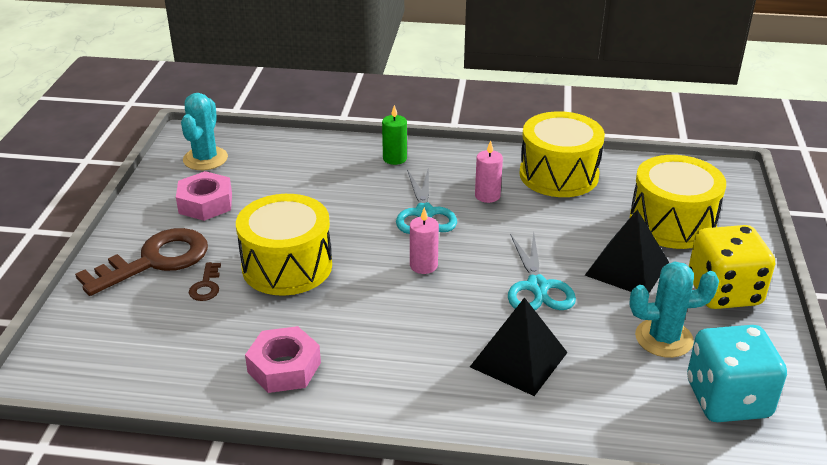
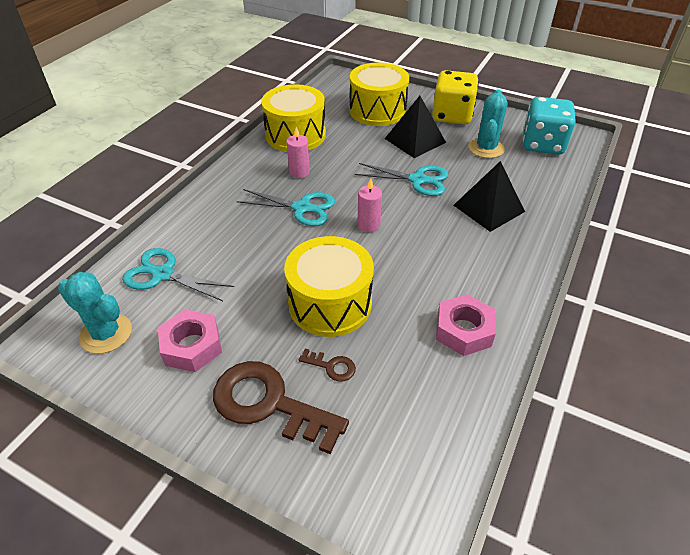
camera: 70 degrees left, 10 degrees up
brown key [75,228,208,296] -> brown key turned 45 degrees counterclockwise [213,361,349,454]
green candle [382,105,407,165] -> none
none -> turquoise scissors [122,248,234,301]

